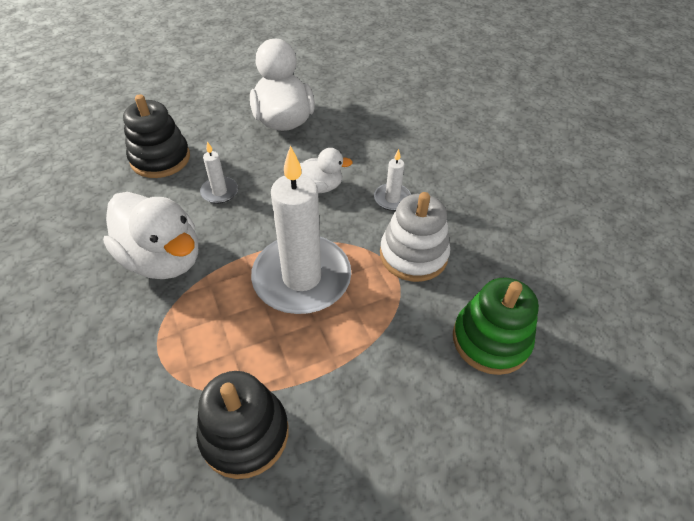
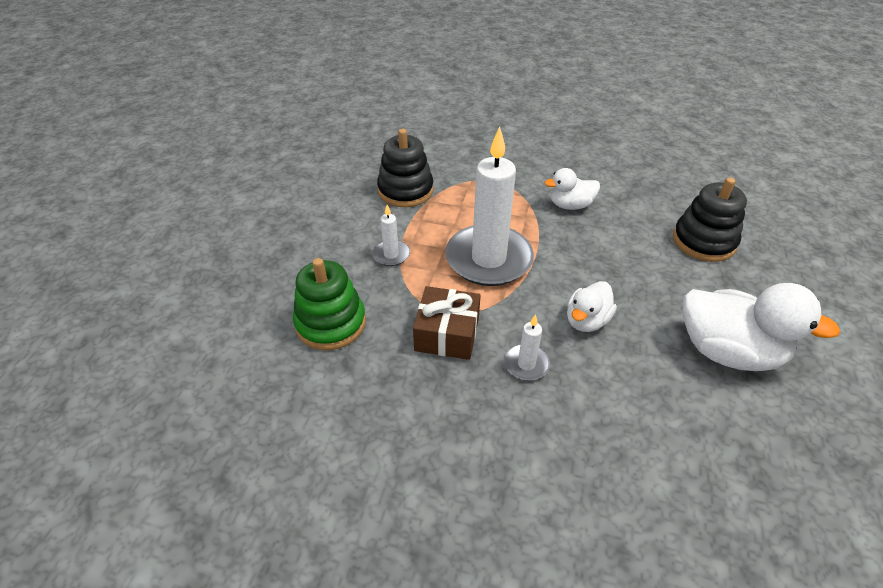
camera: 130 degrees right, 5 degrees down
white duck [103,192,198,279] -> white duck [544,168,600,210], size x0.56
white candle [200,142,238,204] -> white candle moved to [372,205,410,266]
white stacking toy [380,192,450,282] -> brown gift [413,286,481,360]

